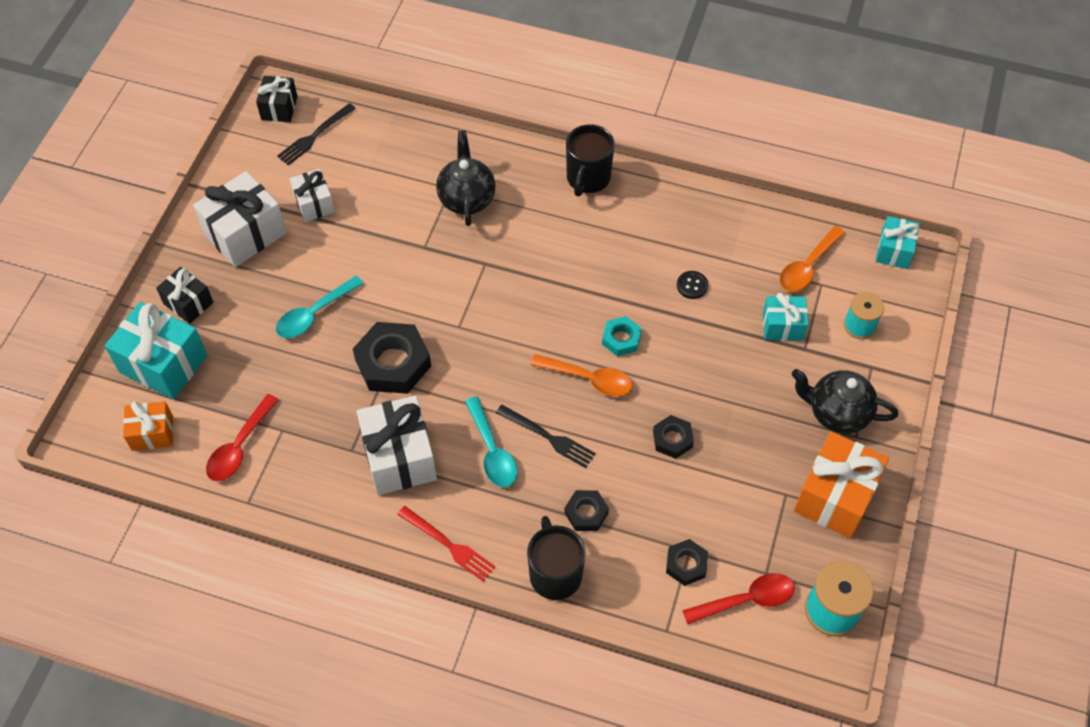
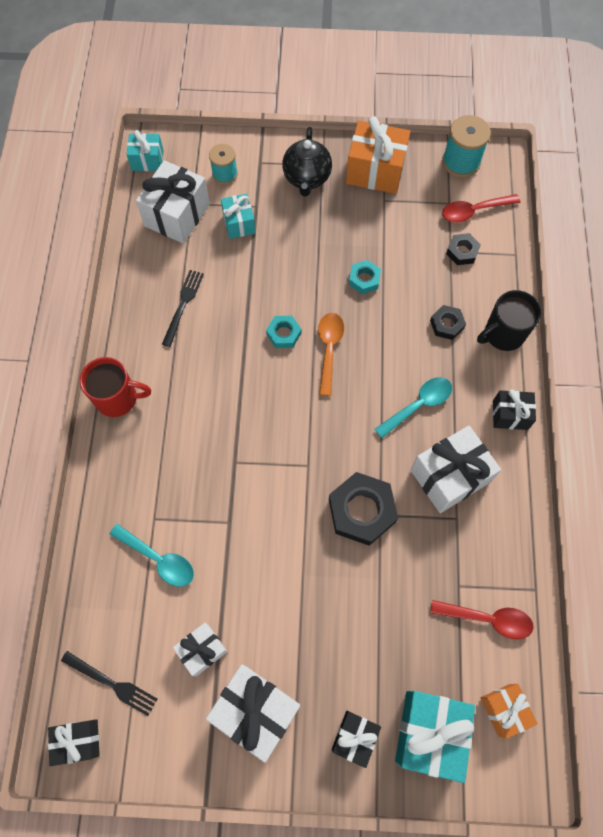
camera: 105 degrees left, 10 degrees up
turquoise spoon [276,276,364,338] -> turquoise spoon moved to [110,524,194,587]
red fork [397,506,495,582] -> black gift [493,389,536,430]
black teapot [436,131,496,226] -> none
black fork [496,405,596,468] -> black fork moved to [162,270,204,347]
black mug [566,124,615,196] -> red mug [80,357,151,417]
black nut [653,415,694,459] -> turquoise nut [349,260,381,294]
black button [677,271,708,299] -> none
red spoon [682,573,795,624] -> red spoon turned 75 degrees counterclockwise [442,194,521,222]
orange spoon [780,226,845,292] -> white gift [136,160,210,244]

